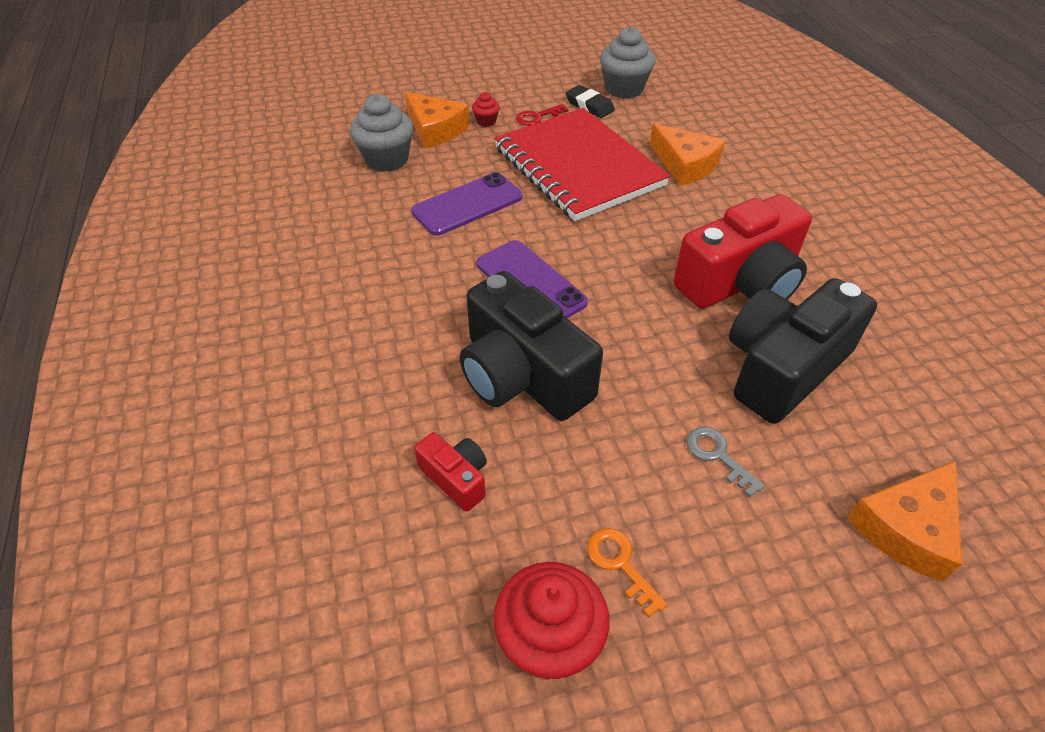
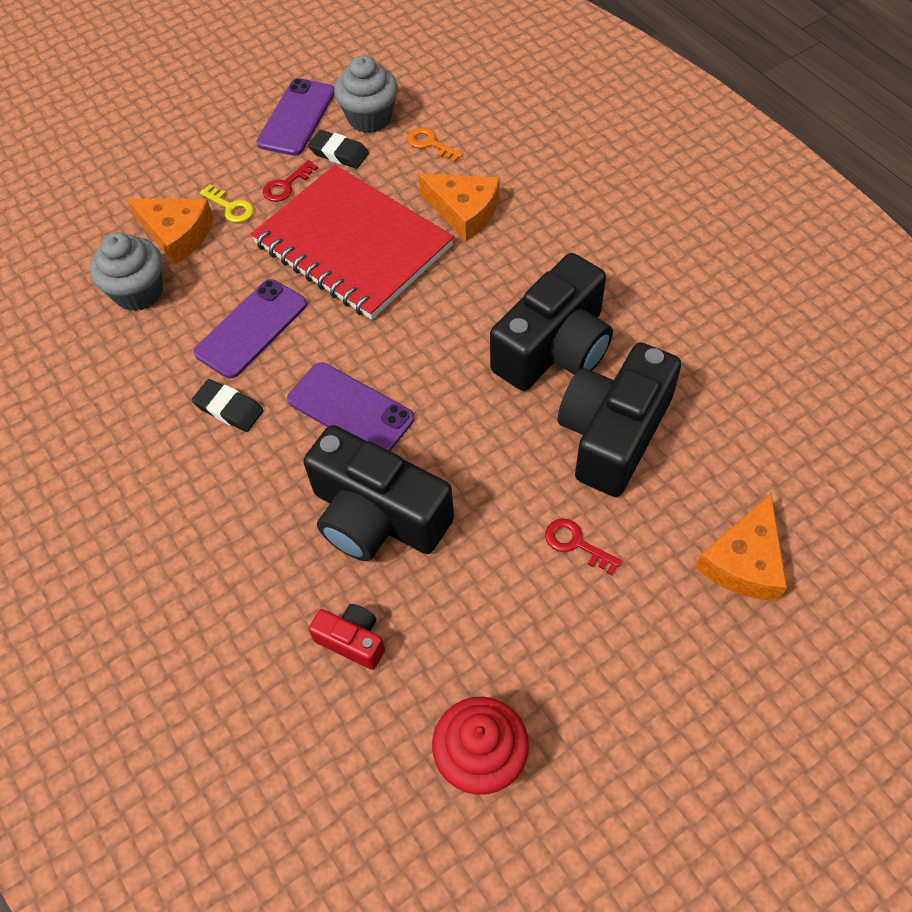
camera: 15 degrees left, 10 degrees up
red cupcake [472,92,500,127] -> yellow key [200,185,254,223]
orange key [587,528,667,617] -> orange key moved to [407,127,463,163]
red camera [674,194,812,309] -> black camera [490,253,613,391]
grey key [686,427,765,497] -> red key [545,518,622,575]
none -> black eraser [192,379,264,432]
none -> purple phone [256,78,334,156]

